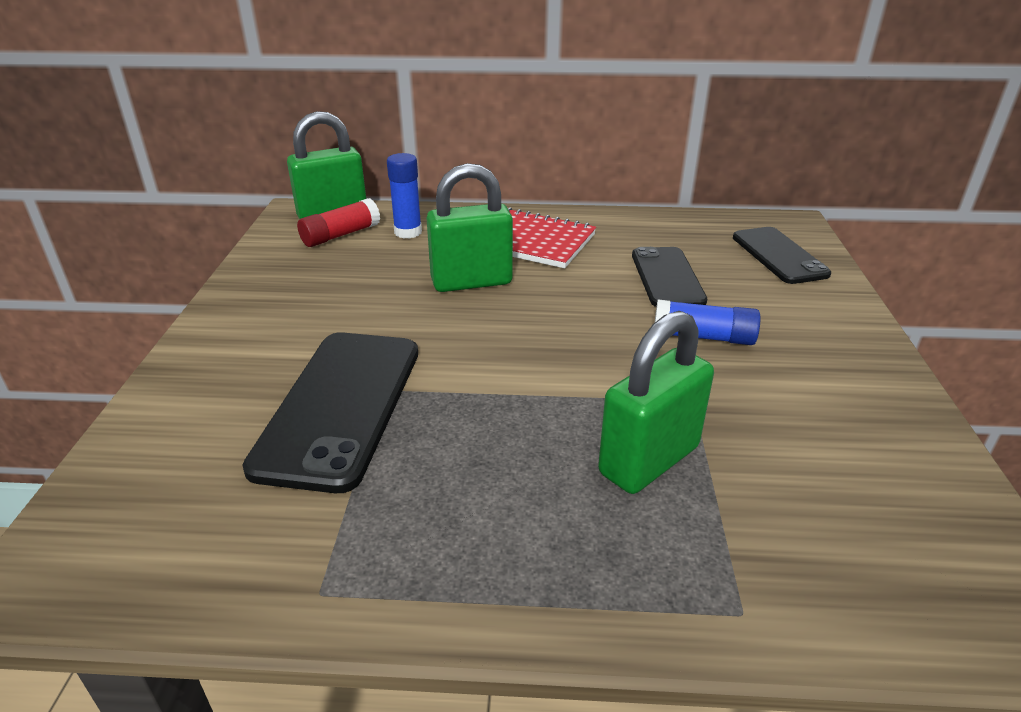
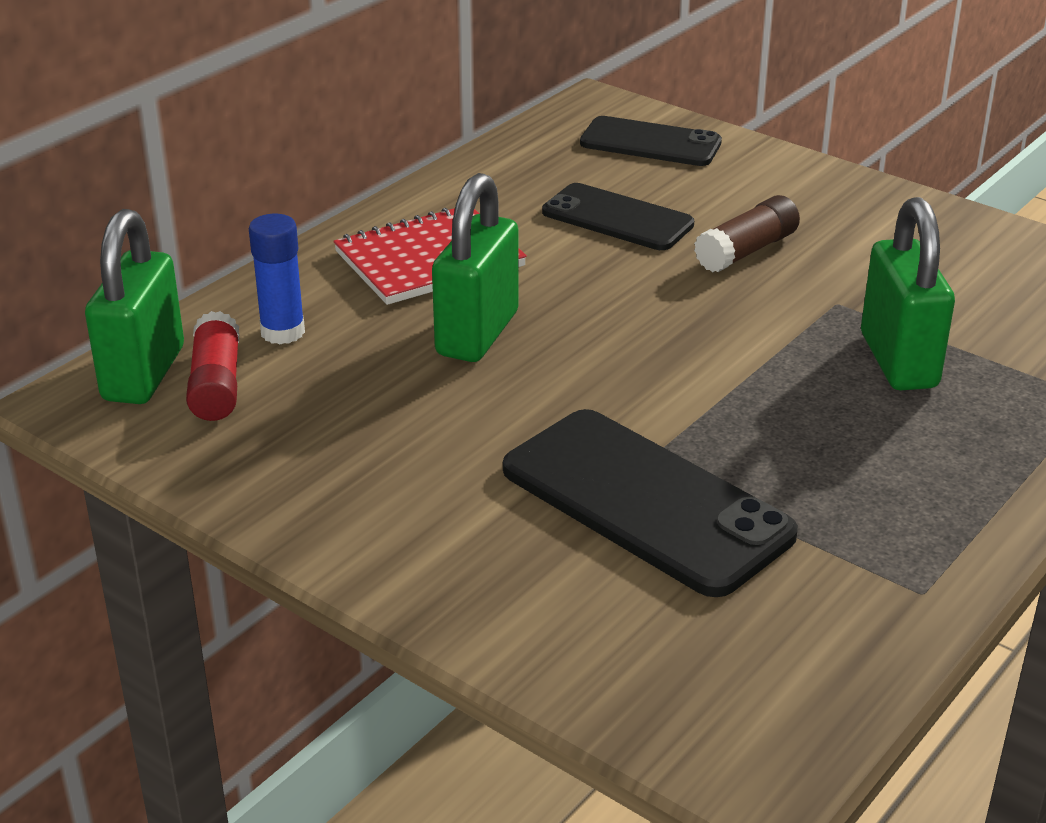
camera: 55 degrees left, 0 degrees up
blue glue stick [655,299,760,345] -> brown glue stick [694,195,800,273]

